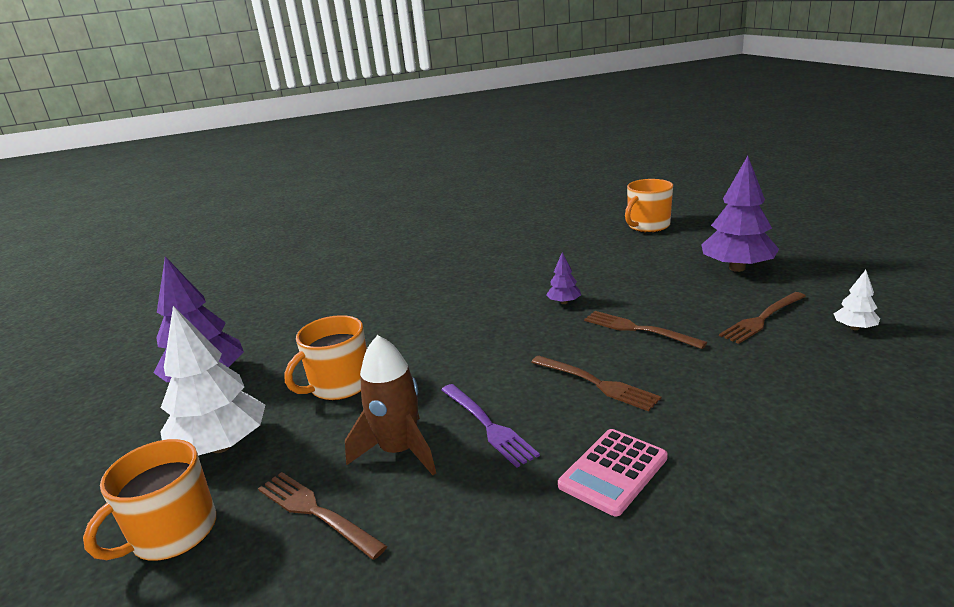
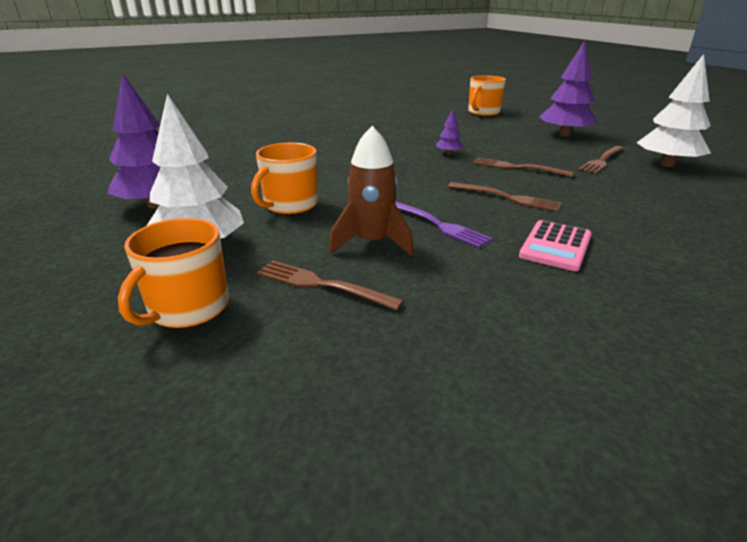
camera: 15 degrees left, 5 degrees up
white tree [834,270,880,330] -> white tree [637,54,711,167], size x2.17

